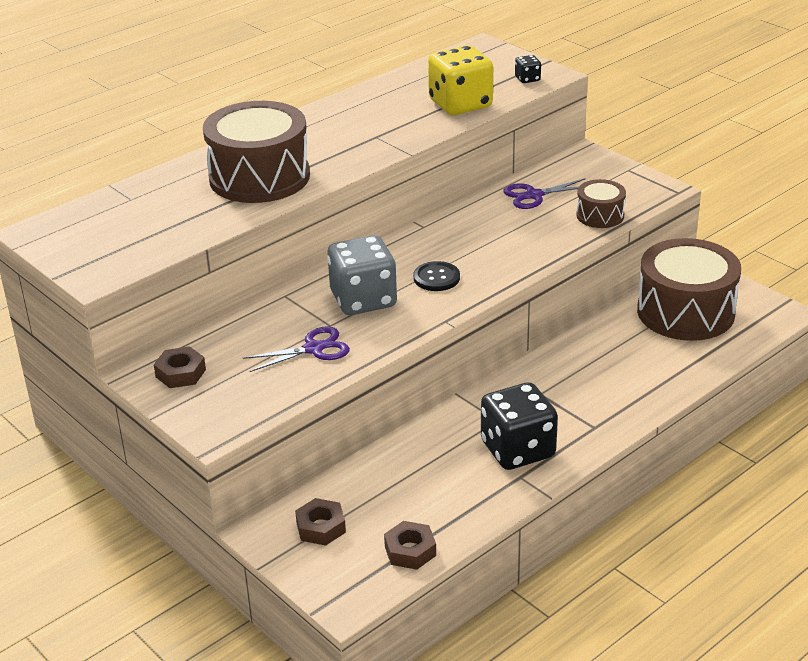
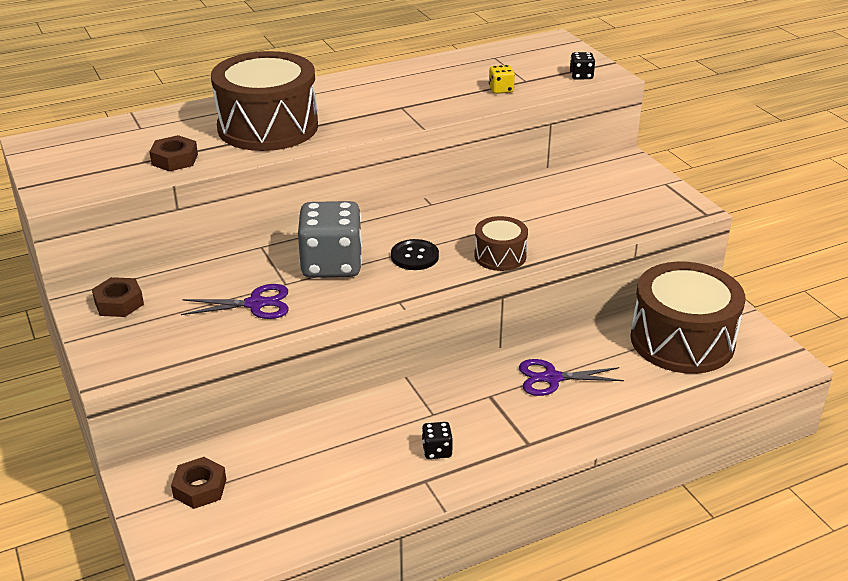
camera: 15 degrees right, 0 degrees up
brown nut [384,521,436,570] -> brown nut moved to [149,135,198,172]
yellow dice [428,45,493,115] -> yellow dice [489,65,515,94], size x0.43
black dice [481,382,558,470] -> black dice [422,422,453,459], size x0.43
purple scissors [503,178,586,209] -> purple scissors moved to [519,359,624,396]
brown drum [576,179,626,228] -> brown drum moved to [474,216,528,271]

